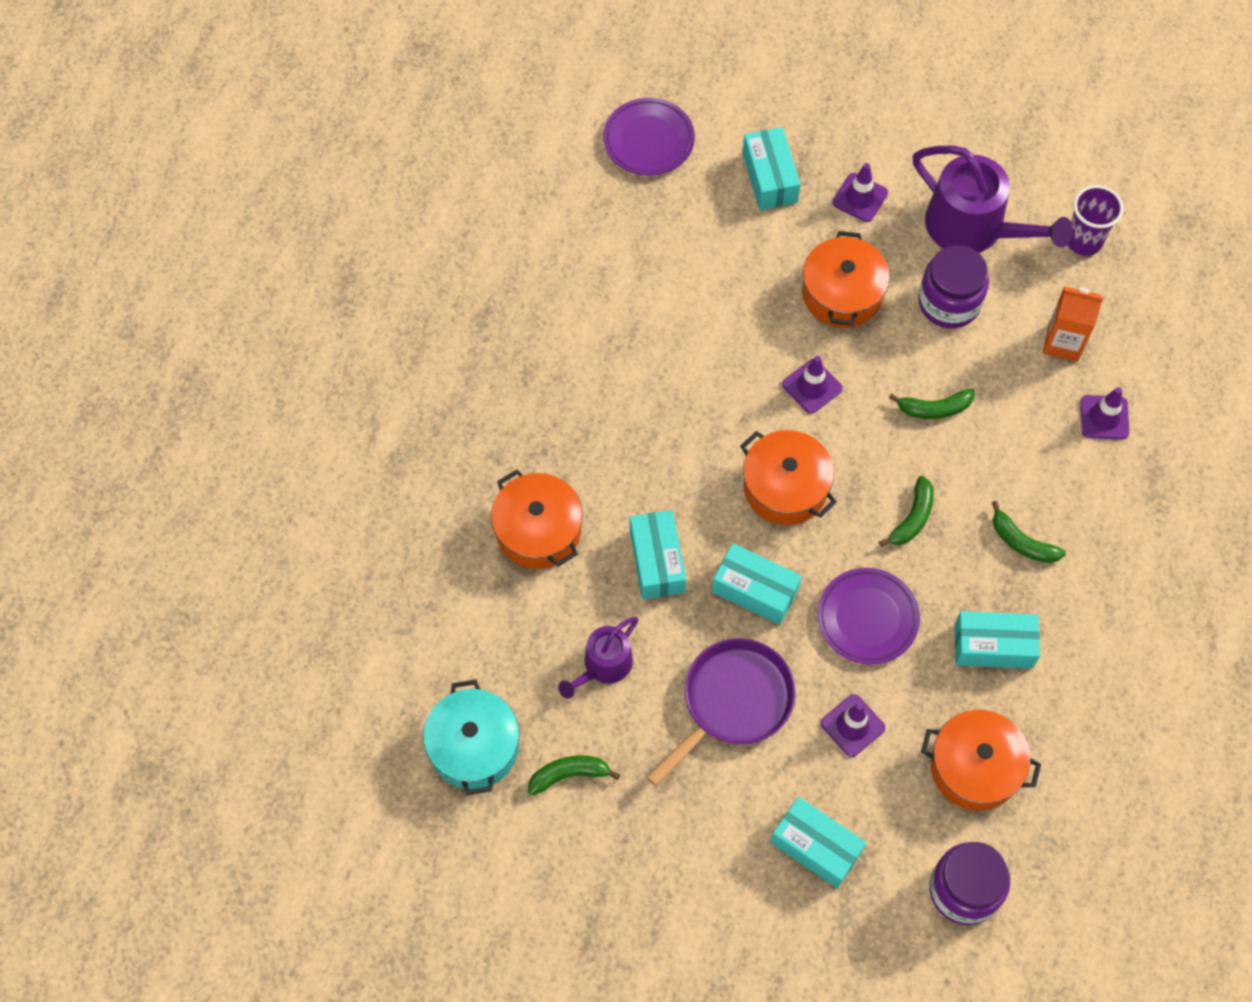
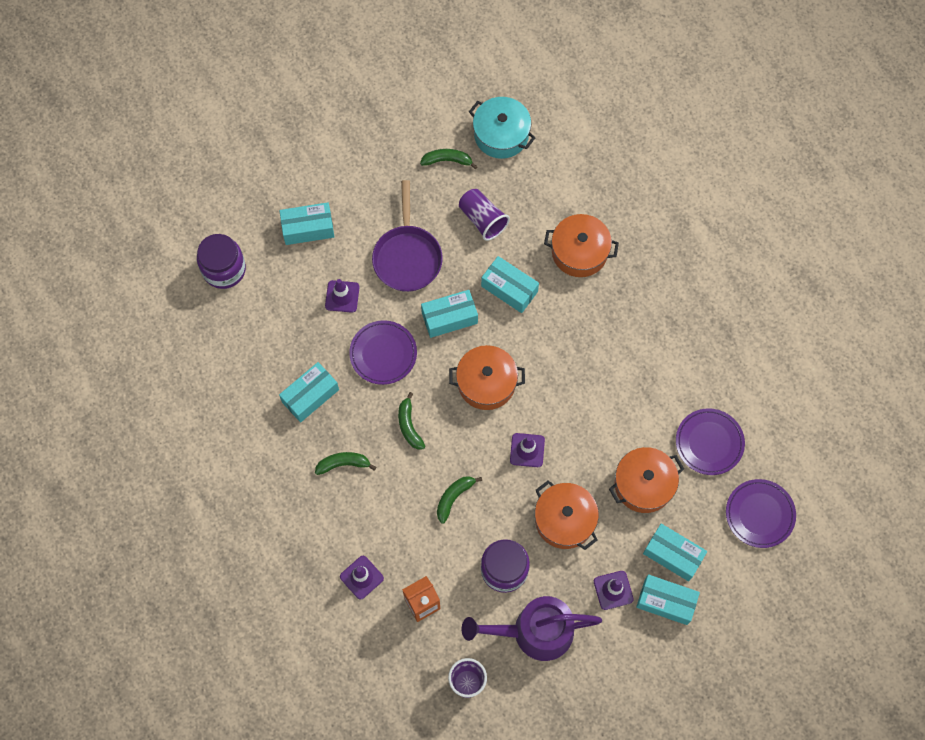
camera: 135 degrees right, 5 degrees up
green banana [528,755,621,796] -> green banana turned 120 degrees counterclockwise [420,149,478,169]
purple watering can [558,617,639,698] -> purple cup [459,189,510,241]
orange pot [921,710,1041,811] -> orange pot moved to [609,447,684,513]
none -> turquoise box [636,574,700,625]
none -> purple plate [676,408,745,475]

